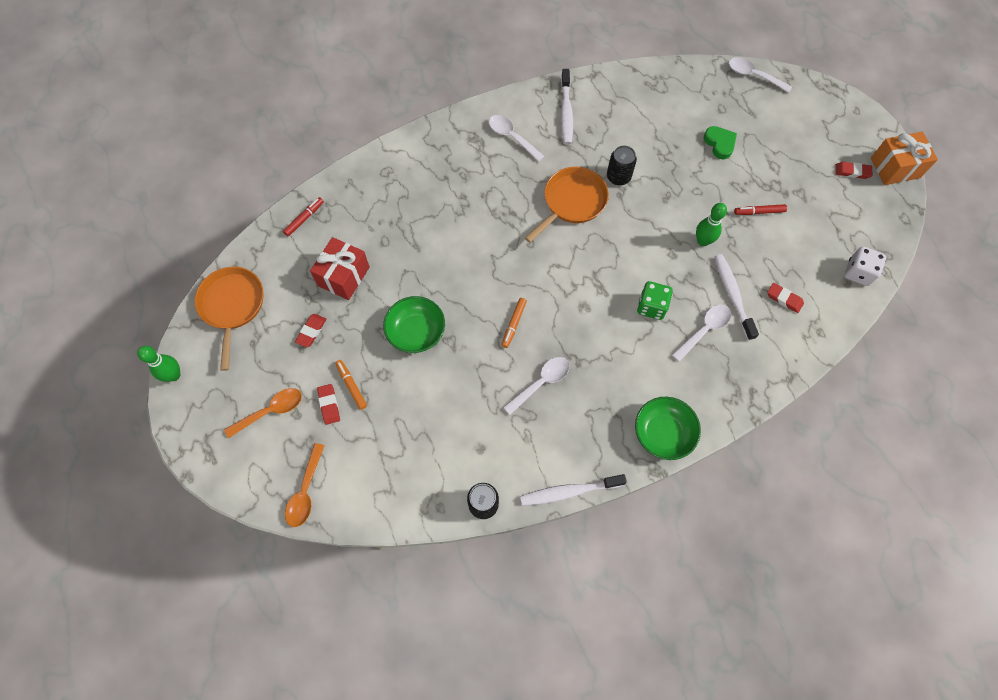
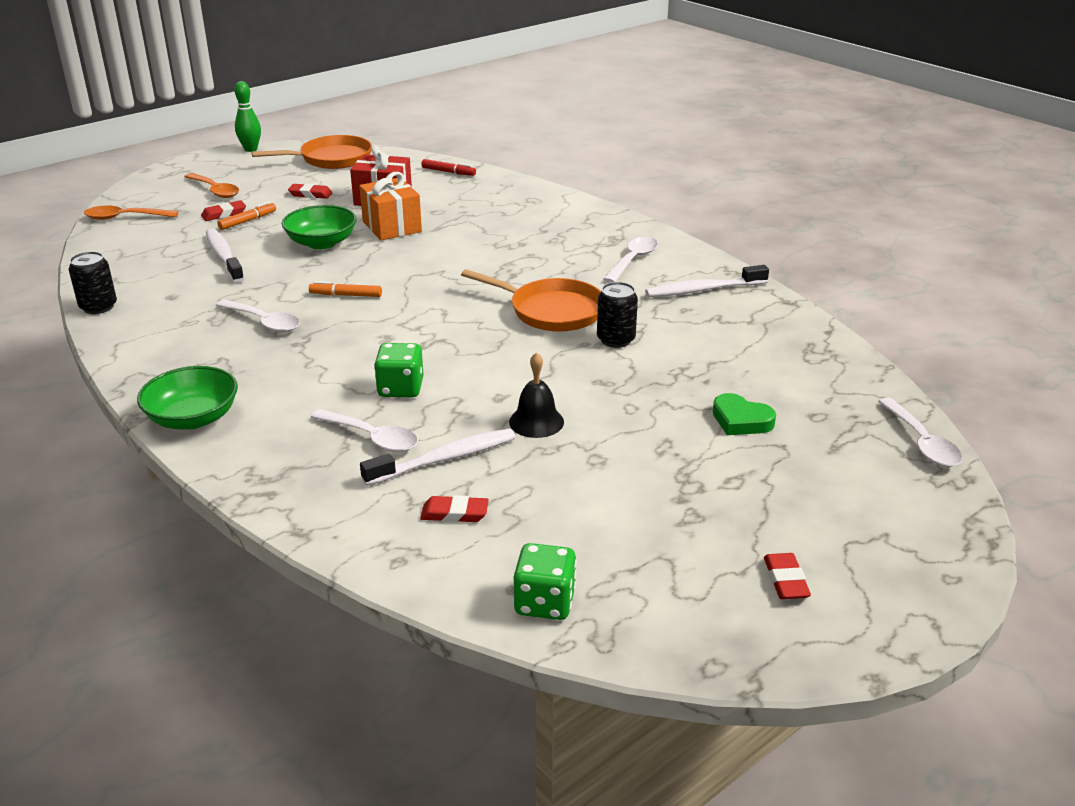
camera: 75 degrees right, 35 degrees down
white toothbrush [520,474,627,506] -> white toothbrush moved to [206,228,244,283]
green bowling pin [696,203,727,246] -> black bell [509,352,564,438]
green heart [704,126,737,159] -> green heart turned 75 degrees clockwise [713,393,776,435]
white spoon [729,57,792,93] -> white spoon turned 150 degrees clockwise [878,398,962,467]
red marker [734,204,787,215] -> none
red eraser [767,283,804,313] -> red eraser turned 75 degrees clockwise [420,495,489,522]
white dice [845,246,886,286] -> green dice [514,543,577,620]
orange gift [871,132,938,185] -> orange gift moved to [359,172,422,240]

